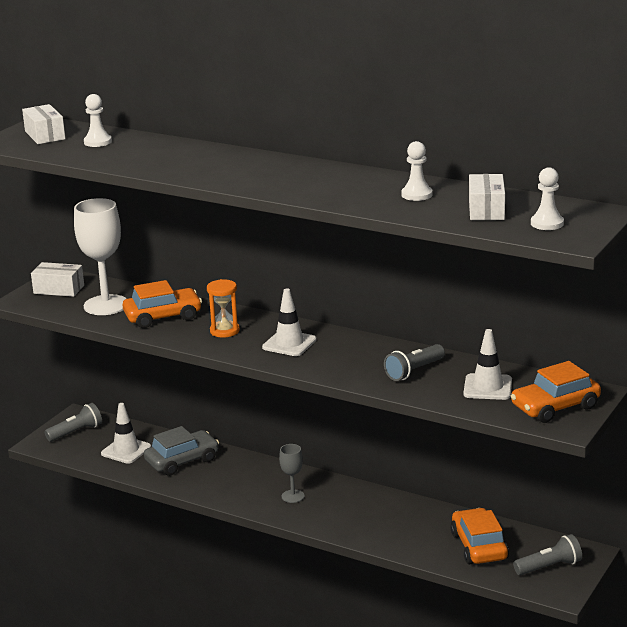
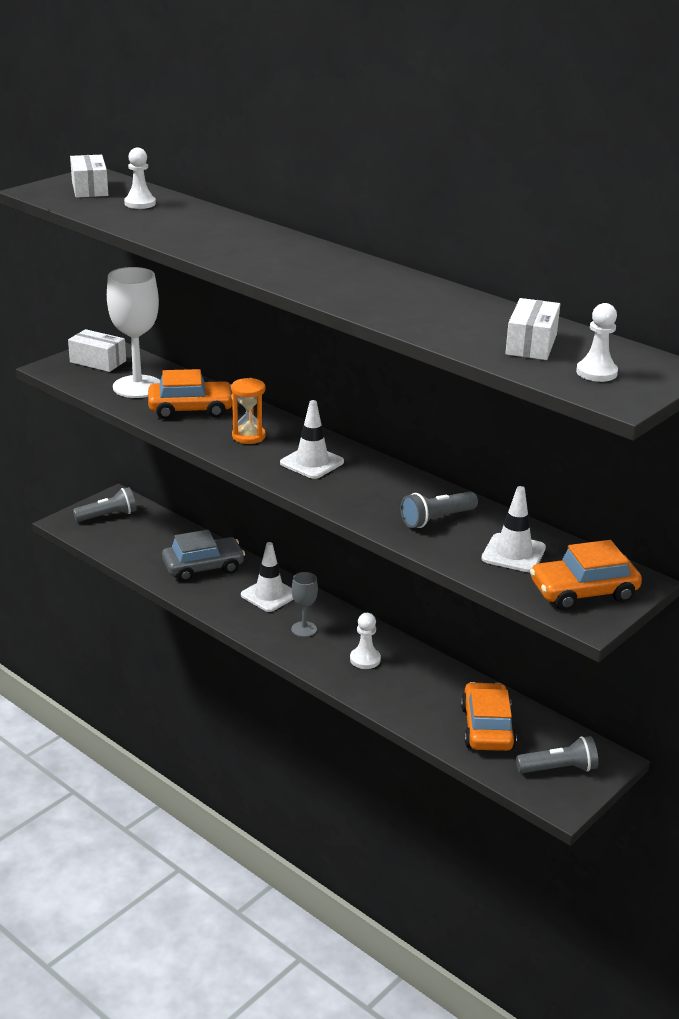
camera: 10 degrees right, 5 degrees up
white traffic cone [101,403,151,464] -> white traffic cone moved to [241,542,294,612]
white pawn [401,141,432,201] -> white pawn moved to [350,613,381,669]

